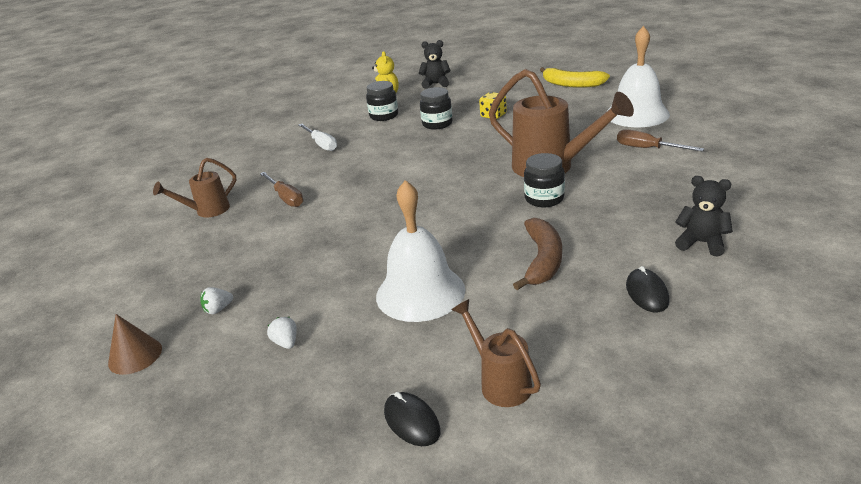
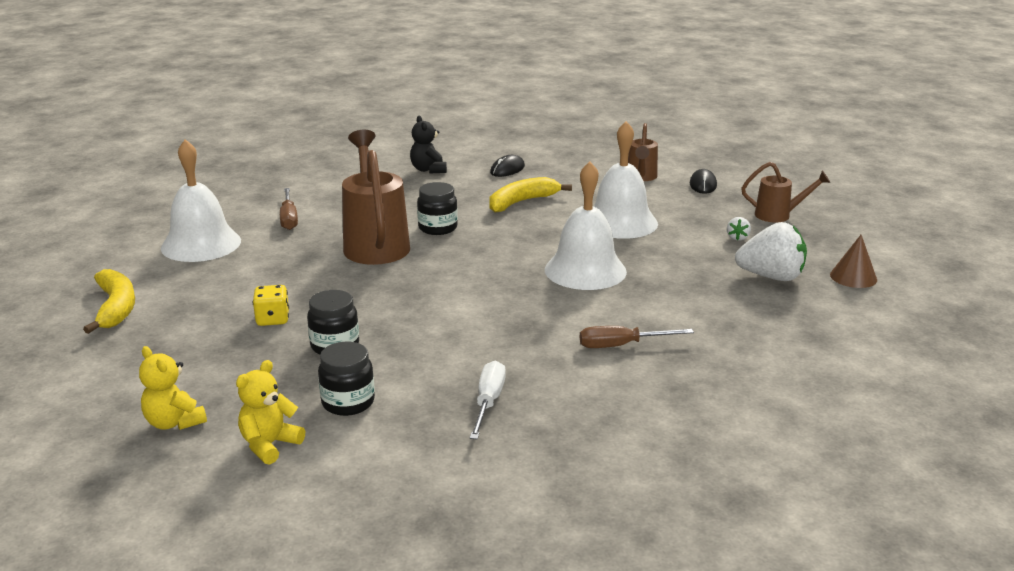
camera: 140 degrees left, 5 degrees down
brown watering can [153,158,237,217] -> brown watering can moved to [741,162,830,222]
white strawberry [200,287,233,314] -> white strawberry [735,222,807,281], size x2.32
brown screwdriver [260,172,303,207] -> brown screwdriver turned 105 degrees counterclockwise [580,326,694,348]
black teddy bear [419,40,451,89] -> yellow teddy bear [139,346,207,430]
brown banana [513,218,562,290] -> yellow banana [489,177,572,212]
none -> white bell [545,161,627,290]

